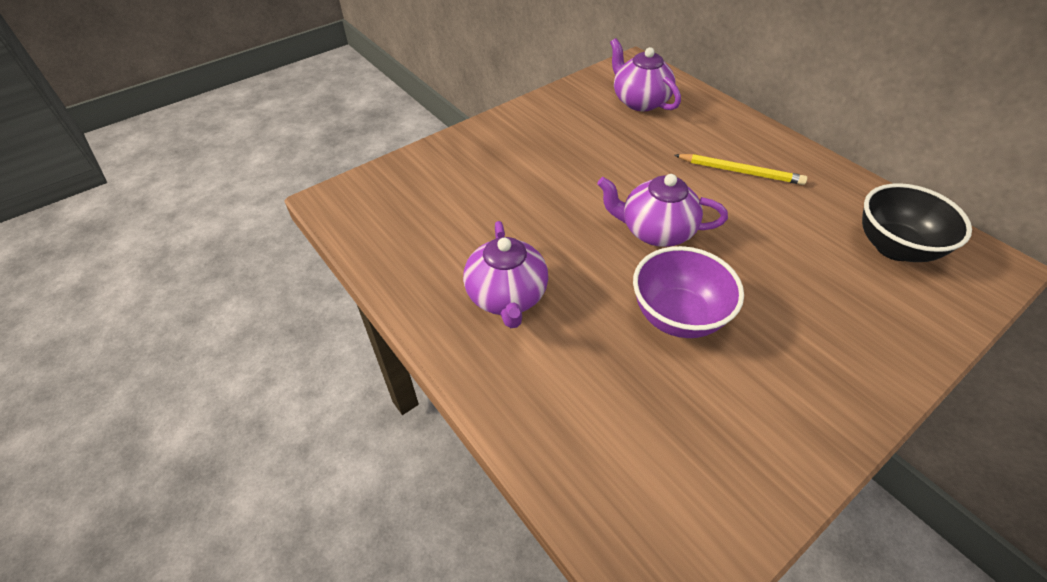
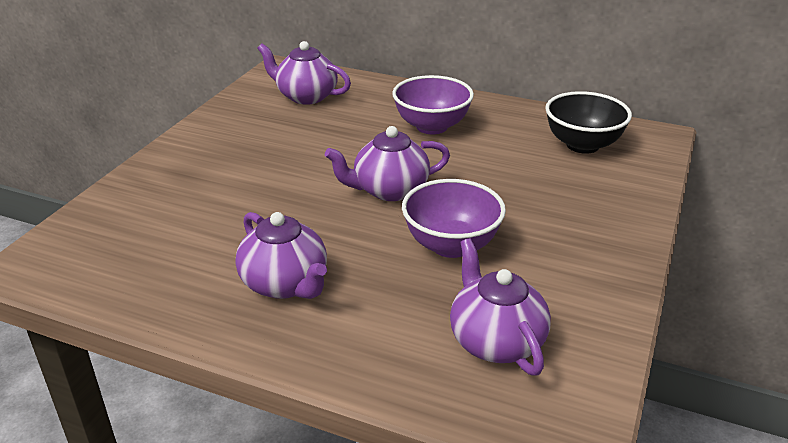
camera: 30 degrees left, 15 degrees down
yellow pencil [674,154,807,185] -> purple bowl [392,75,474,134]
none -> purple teapot [450,238,551,376]

